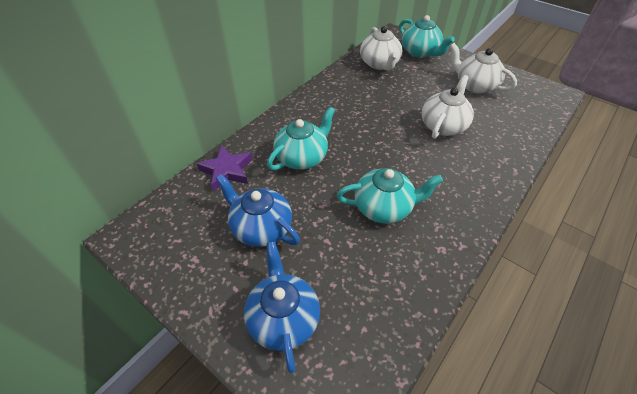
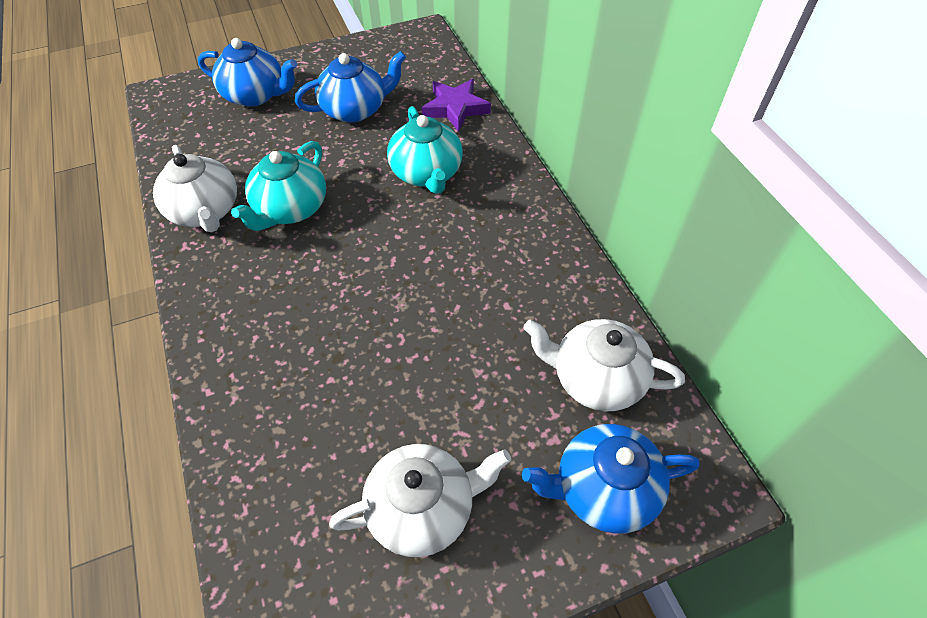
camera: 120 degrees right, 5 degrees up
turquoise teapot [399,15,455,58] -> blue teapot [522,424,699,534]
white teapot [422,75,474,139] -> white teapot moved to [153,145,237,232]

